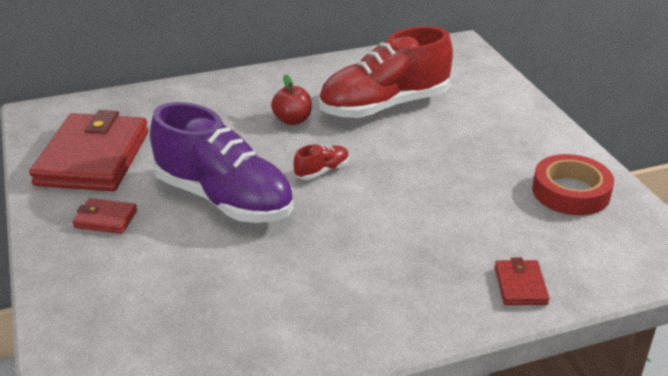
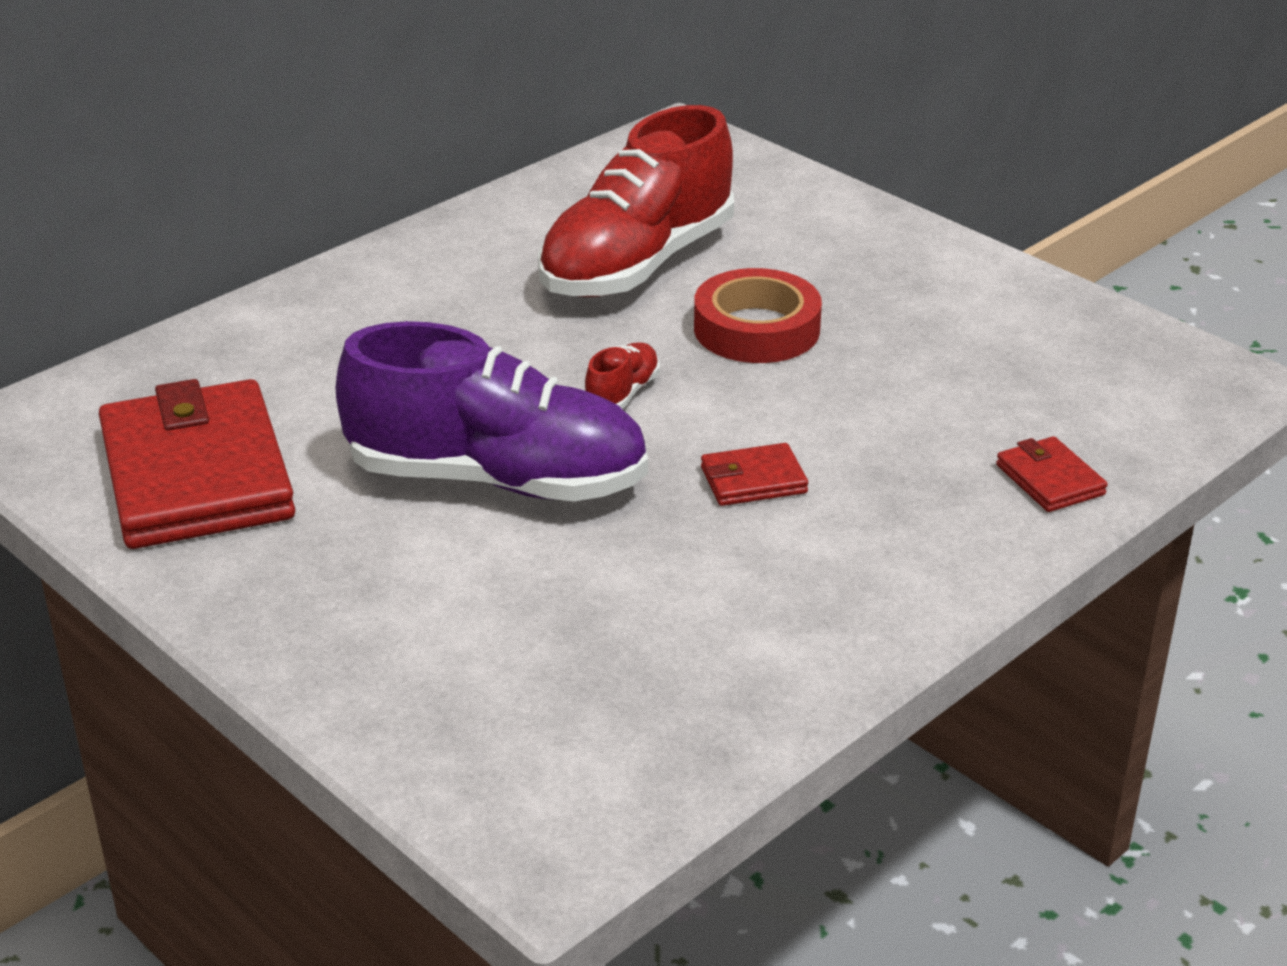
camera: 25 degrees left, 0 degrees up
red wallet [73,198,137,234] -> red wallet moved to [701,443,808,506]
red apple [271,74,312,125] -> none
red tape [532,154,614,216] -> red tape moved to [694,268,822,363]

